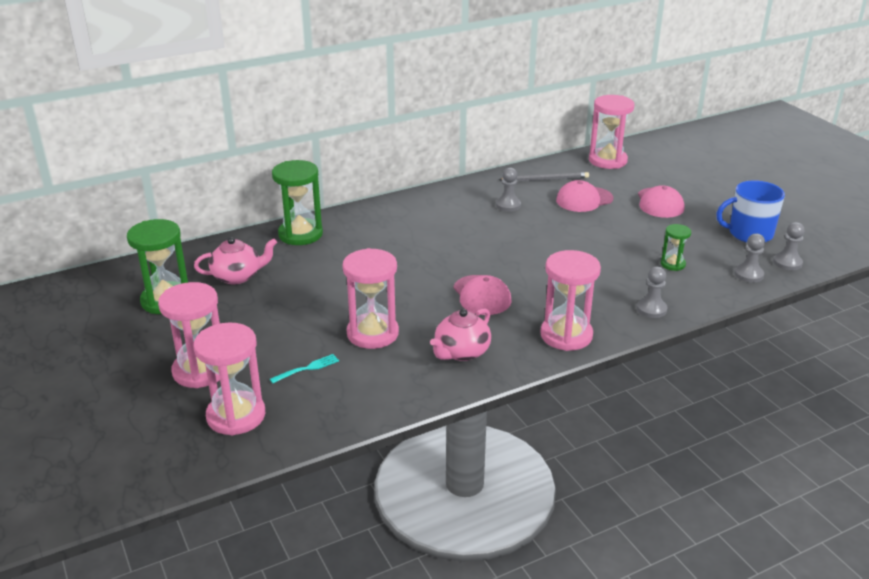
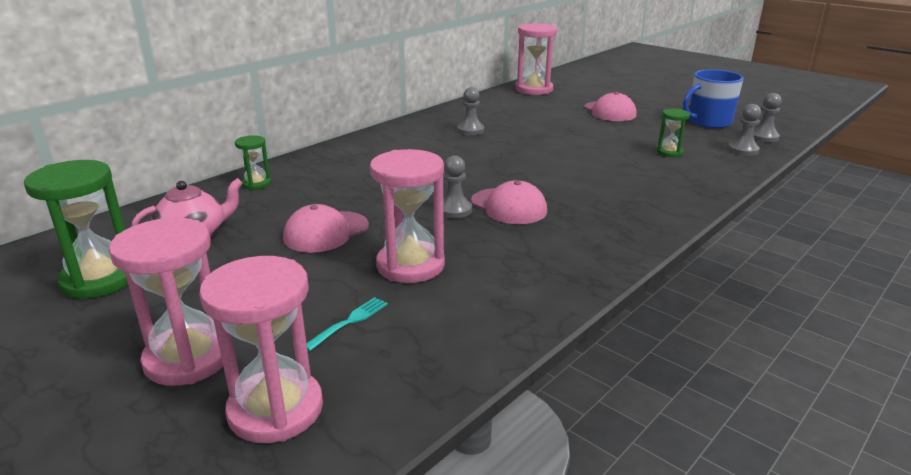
camera: 20 degrees left, 5 degrees down
green hourglass [272,160,323,245] -> green hourglass [235,135,271,190], size x0.53
pink teapot [430,308,491,361] -> none
grey pencil [499,172,589,181] -> none
pink hourglass [540,250,601,351] -> none
pink cap [556,180,613,212] -> pink cap moved to [283,204,369,253]
grey pawn [637,267,667,318] -> grey pawn moved to [443,156,472,218]

